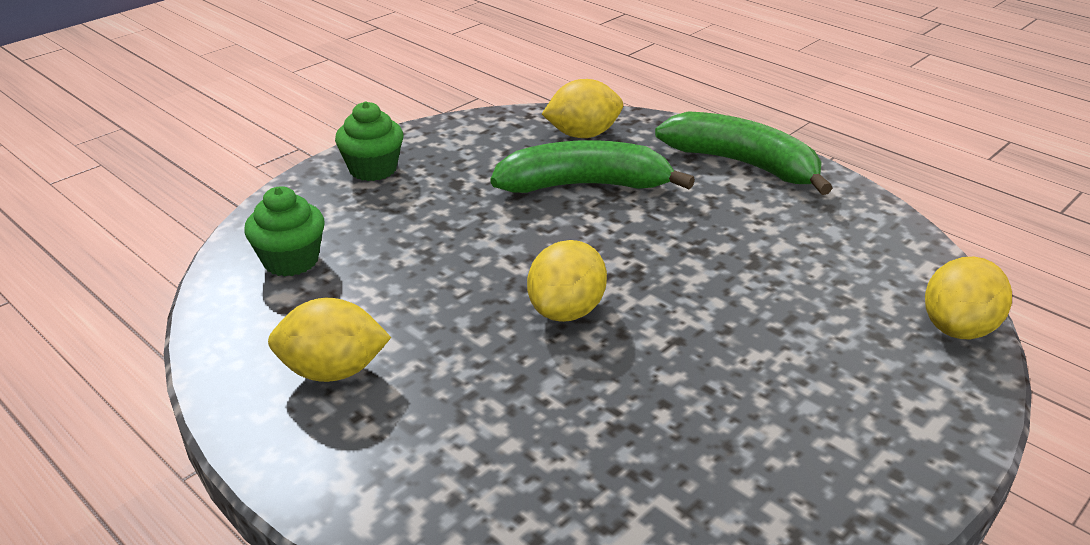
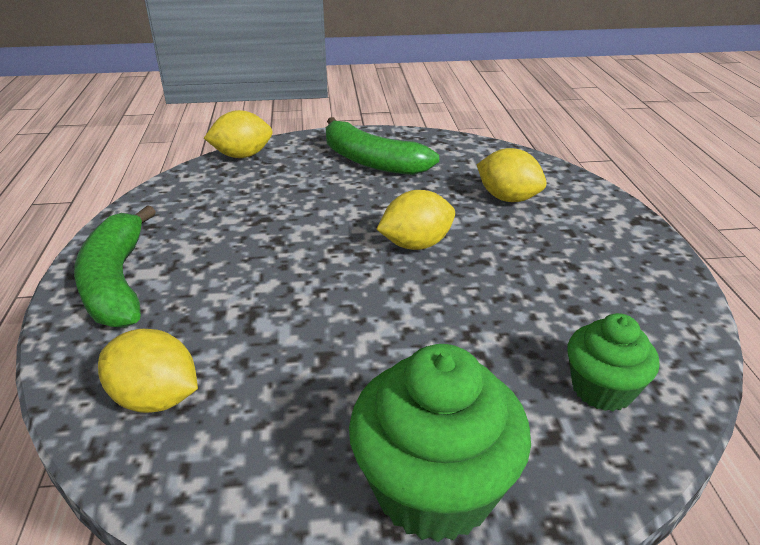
camera: 140 degrees left, 0 degrees up
yellow lemon [268,298,391,382] -> yellow lemon moved to [477,148,547,202]
green cupcake [335,101,403,181] -> green cupcake [349,344,531,542], size x1.67
green banana [491,140,695,193] -> green banana moved to [326,117,439,175]

